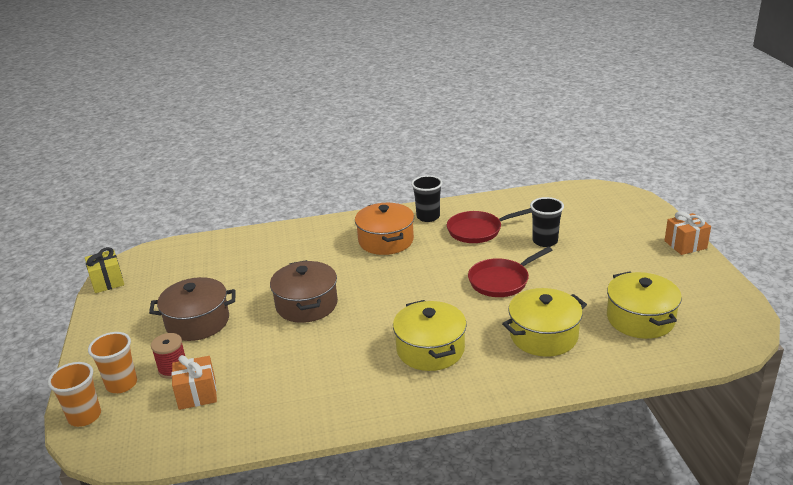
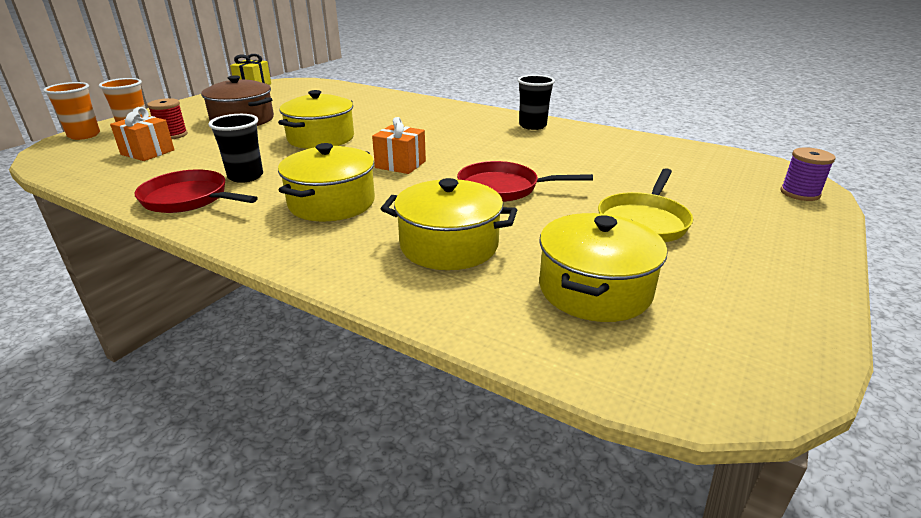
camera: 40 degrees right, 0 degrees up
brown pot [270,260,338,323] -> yellow pot [278,90,354,149]
orange pot [355,203,414,255] -> none
red pan [447,208,532,243] -> red pan moved to [134,170,258,213]
black cup [530,197,564,247] -> black cup moved to [209,114,263,183]
orange gift [664,211,711,255] -> orange gift moved to [372,117,426,174]
none -> yellow pan [598,168,693,242]
none -> purple spool [780,147,836,201]

